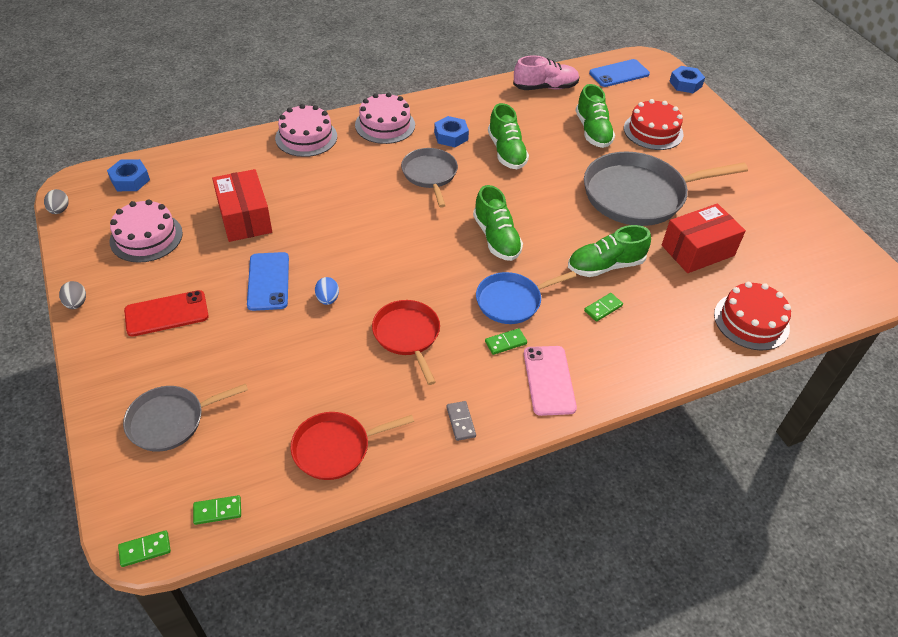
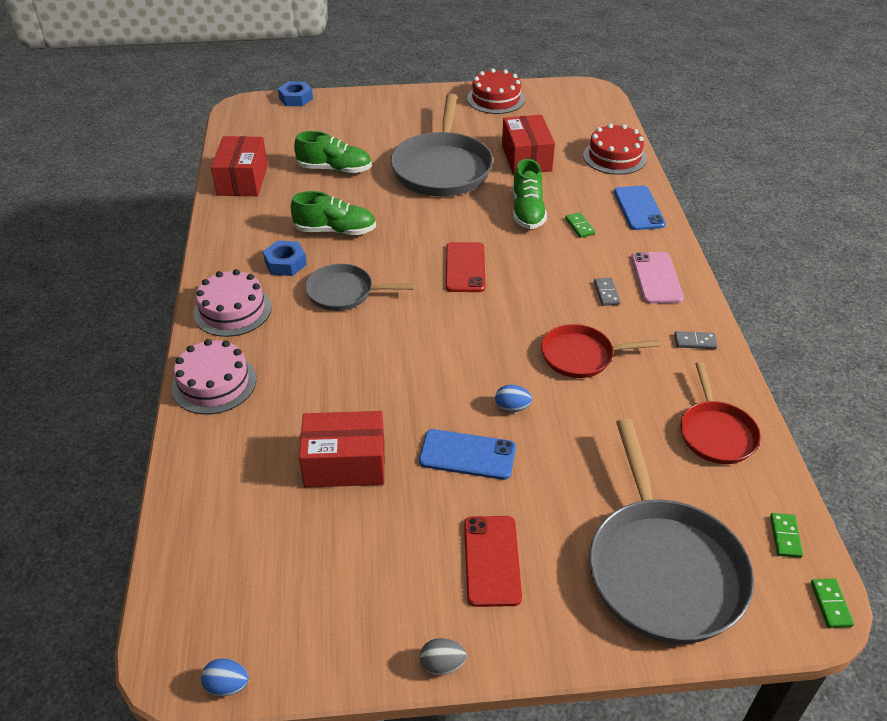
camera: 70 degrees left, 5 degrees down
grey egg [44,189,69,214] -> blue egg [201,658,249,697]
blue nut [107,159,150,191] -> none
pink cake [110,199,183,263] -> none
grey pan [123,384,248,452] -> grey pan [589,418,754,644], size x1.79
green shoe [473,185,523,261] -> red phone [446,242,486,292]
blue pan [476,271,576,324] -> none
green domino [485,328,527,355] -> grey domino [594,278,620,306]
pink shoe [513,55,580,90] -> red box [211,136,268,196]
pink phone [524,346,577,416] -> pink phone turned 75 degrees clockwise [631,252,684,304]
blue phone [589,59,650,87] -> blue phone moved to [614,185,666,230]
red cake [624,99,684,150] -> red cake moved to [467,68,525,114]

